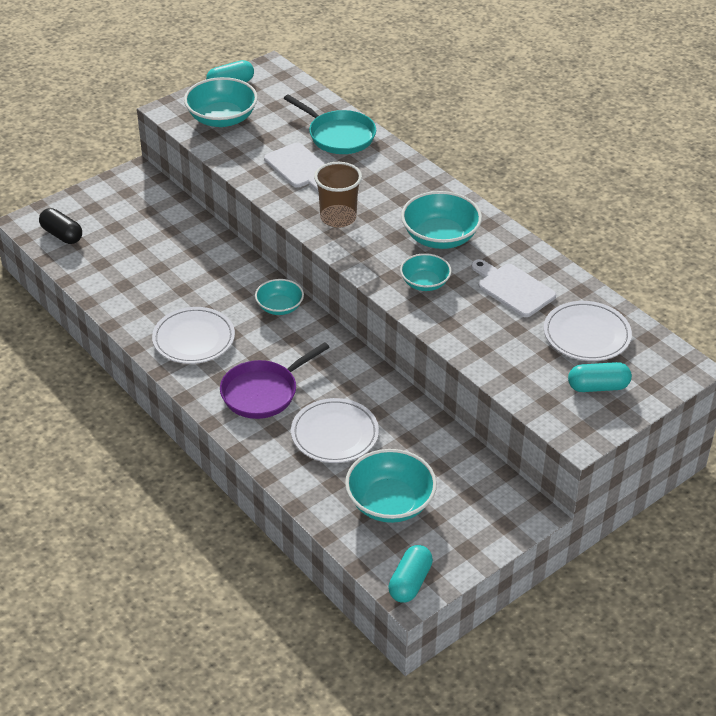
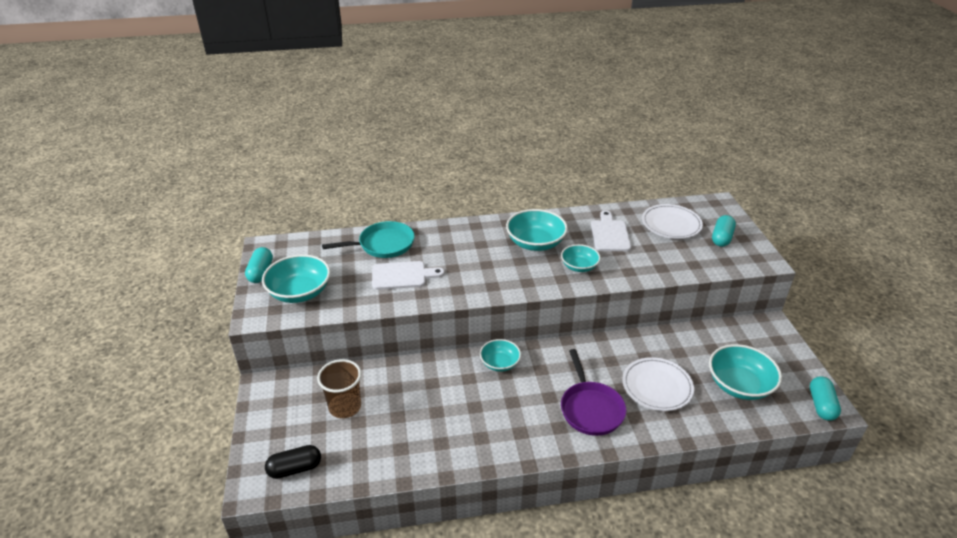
camera: 60 degrees left, 5 degrees down
white plate [152,307,235,364] -> none
brown cup [314,162,362,228] -> brown cup moved to [317,359,362,418]
turquoise capsule [388,545,433,603] -> turquoise capsule turned 45 degrees clockwise [810,376,841,421]
white cutting board [471,259,556,317] -> white cutting board turned 105 degrees clockwise [591,210,631,251]

